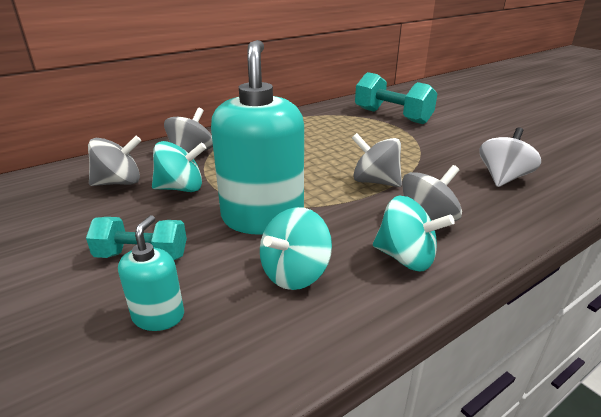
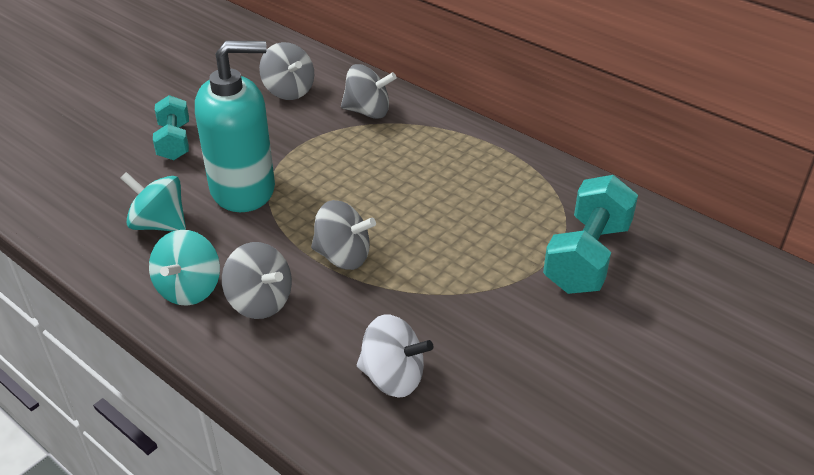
camera: 75 degrees right, 10 degrees up
turquoise soap dispenser [118,215,184,331] -> none
turquoise spinning top [152,141,206,192] -> none
grey spinning top [352,133,402,187] -> grey spinning top turned 90 degrees clockwise [311,200,376,270]

